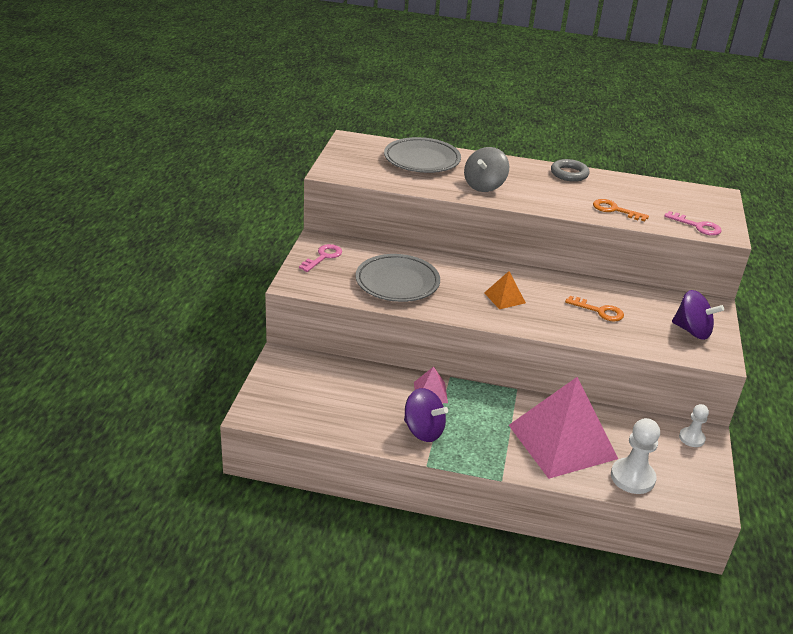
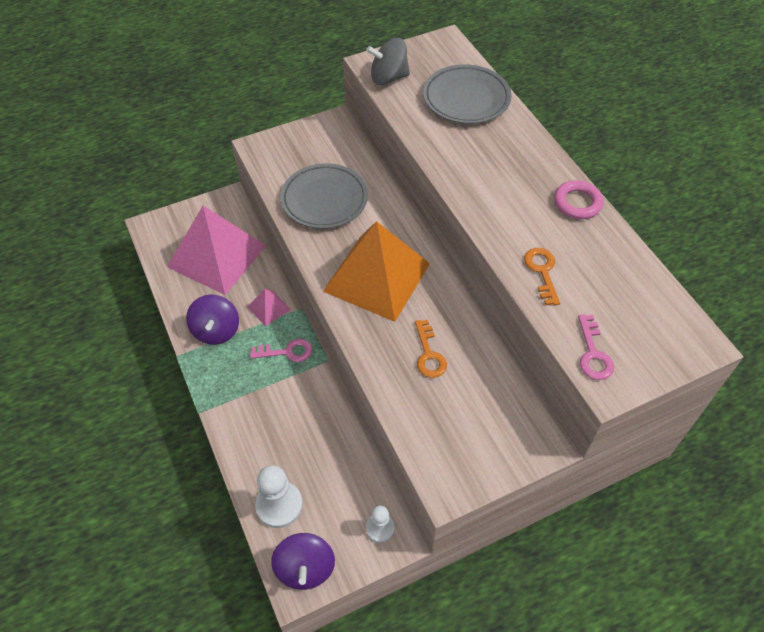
camera: 55 degrees right, 20 degrees up
pink key [299,244,342,272] -> pink key moved to [250,339,312,362]
grey spinning top [464,147,509,192] -> grey spinning top moved to [366,38,410,85]
orange pyramid [484,271,526,309] -> orange pyramid [323,221,430,322], size x2.38
pink pyramid [509,377,618,479] -> pink pyramid moved to [167,206,266,295]
grey ring [551,159,590,182] -> pink ring [554,180,604,219]
purple spinning top [672,290,724,340] -> purple spinning top moved to [271,533,335,590]

